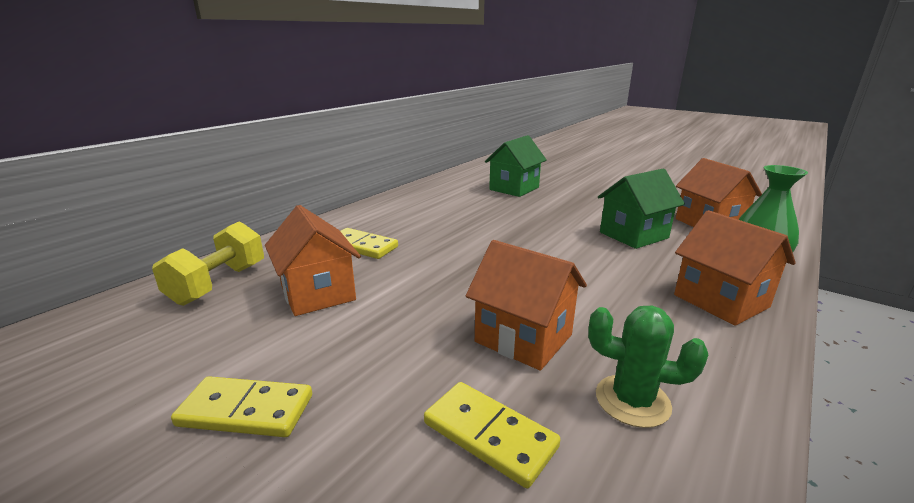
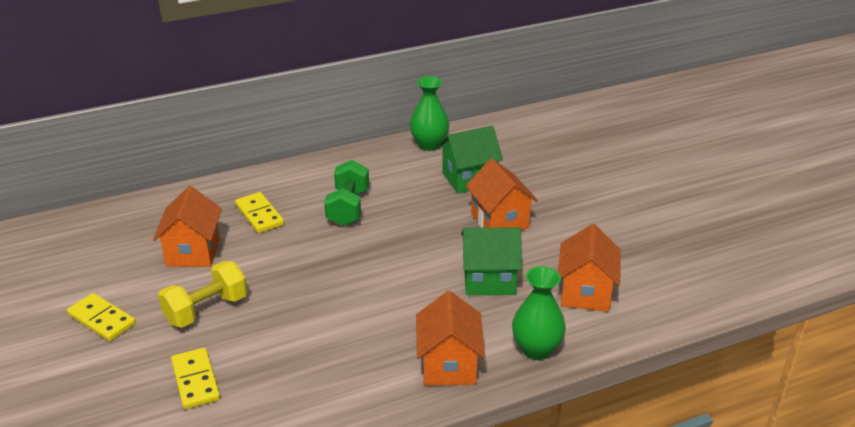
camera: 30 degrees right, 10 degrees up
yellow dumbbell [152,221,264,306] -> yellow dumbbell moved to [158,261,247,328]
orange house [466,240,587,371] -> orange house moved to [466,158,538,230]
green cactus [588,306,708,428] -> none
none -> green dumbbell [324,160,369,226]
none -> green vase [410,76,449,151]

